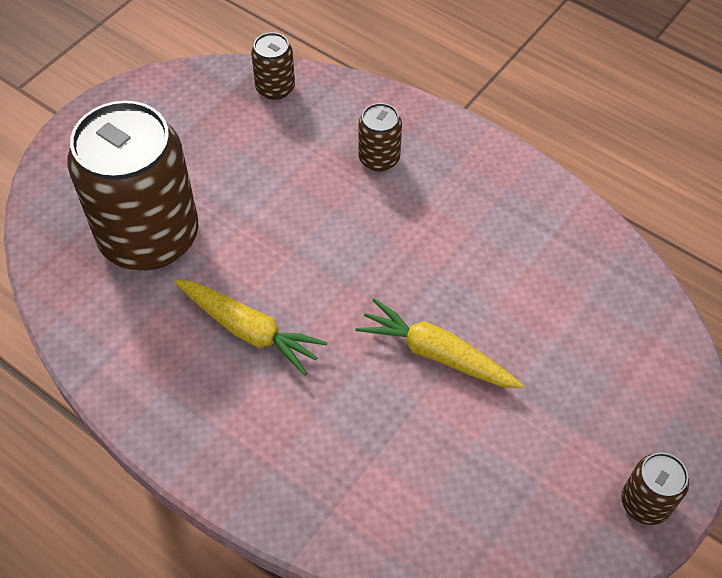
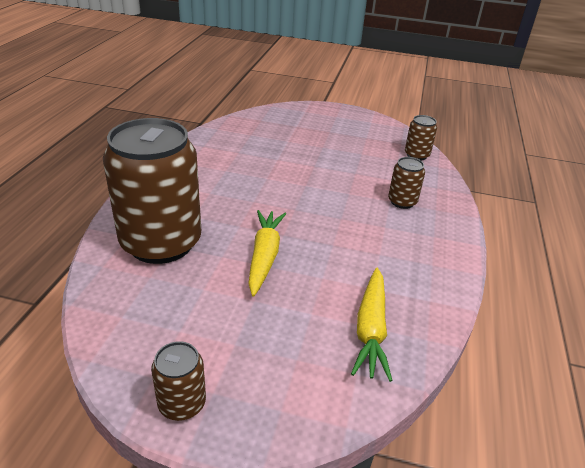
camera: 65 degrees right, 20 degrees down
brown can [67,101,199,270] -> brown can moved to [103,118,201,264]
yellow carrot [175,280,328,375] -> yellow carrot moved to [351,268,393,382]

